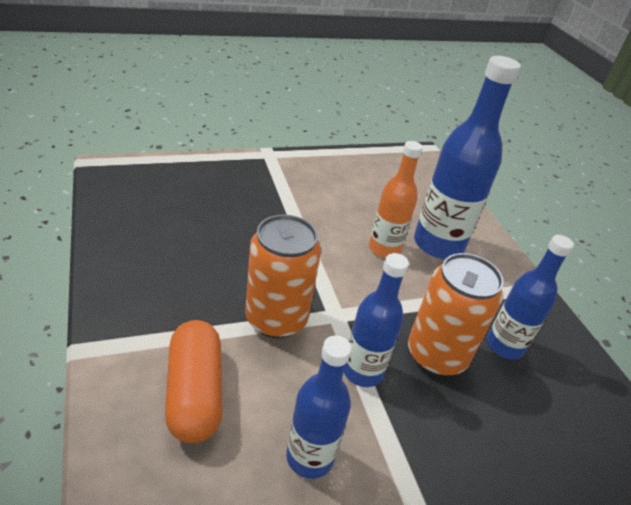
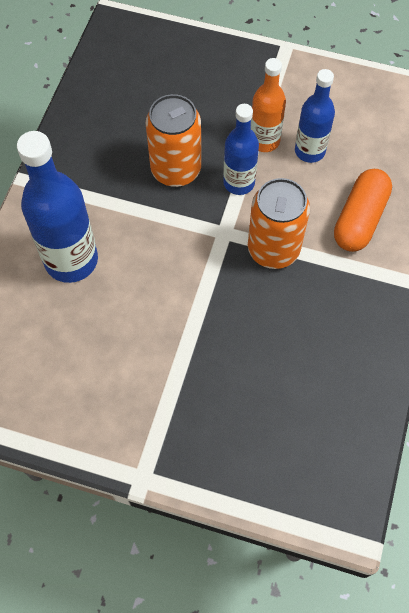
camera: 140 degrees left, 25 degrees up
orange bottle [369,141,423,258] -> orange bottle moved to [251,58,286,152]
blue bottle [487,235,574,359] -> none

